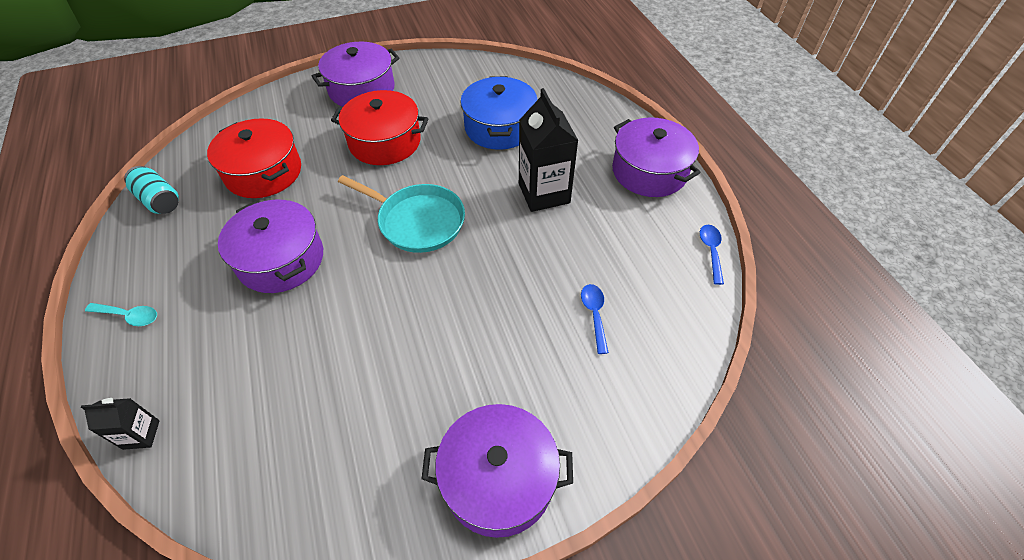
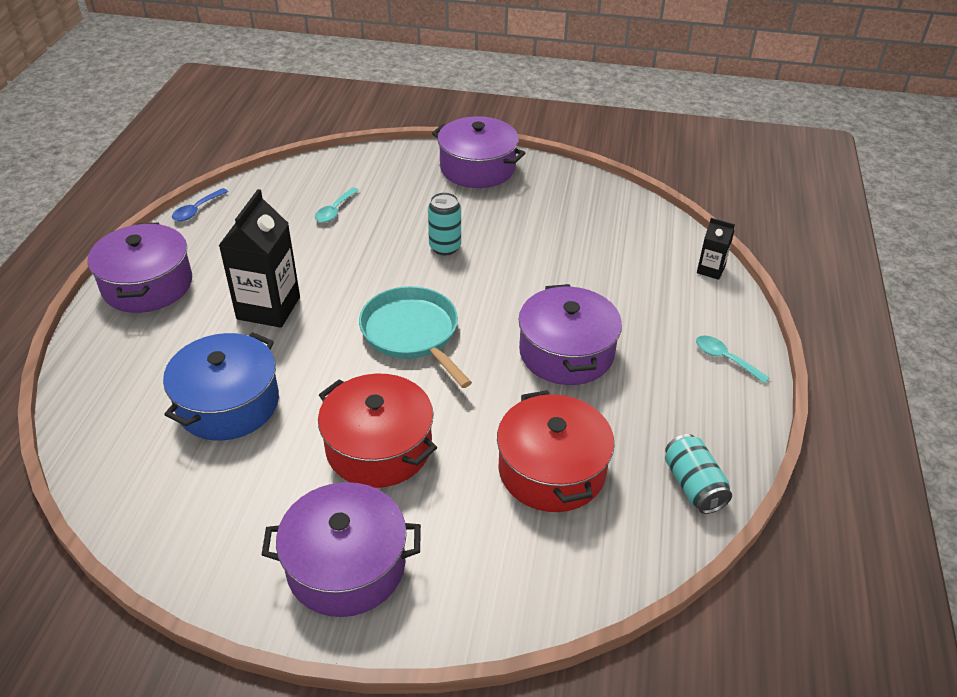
camera: 150 degrees left, 10 degrees down
blue spoon [581,284,609,354] -> turquoise spoon [315,187,359,223]
none -> turquoise can [428,192,461,255]

